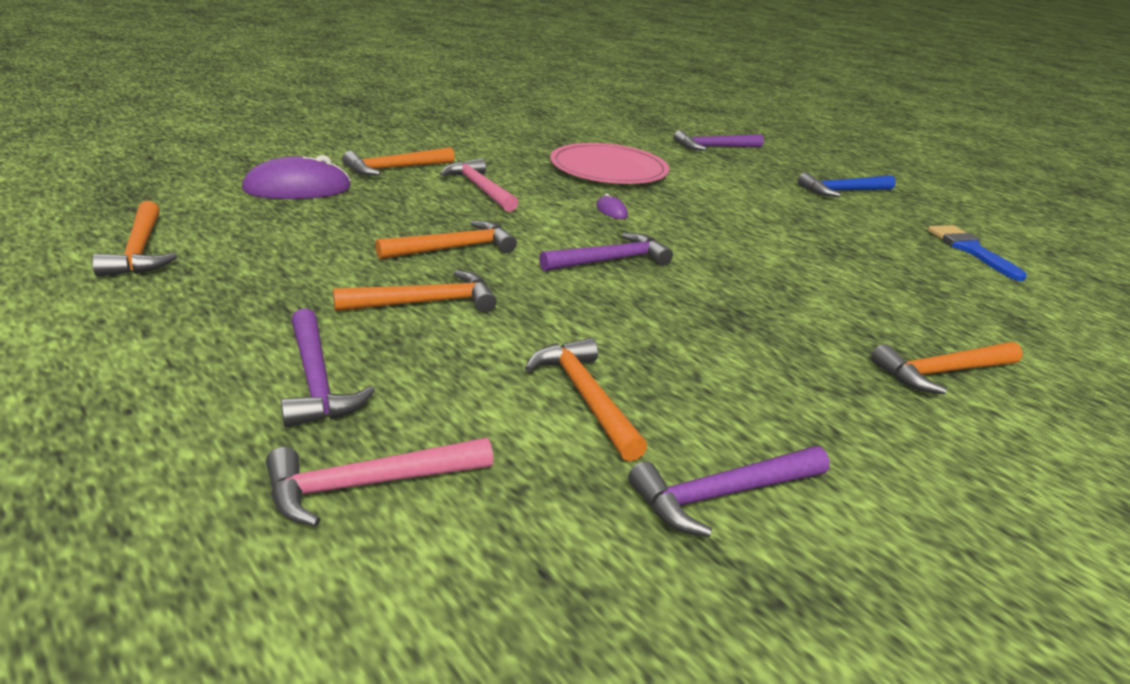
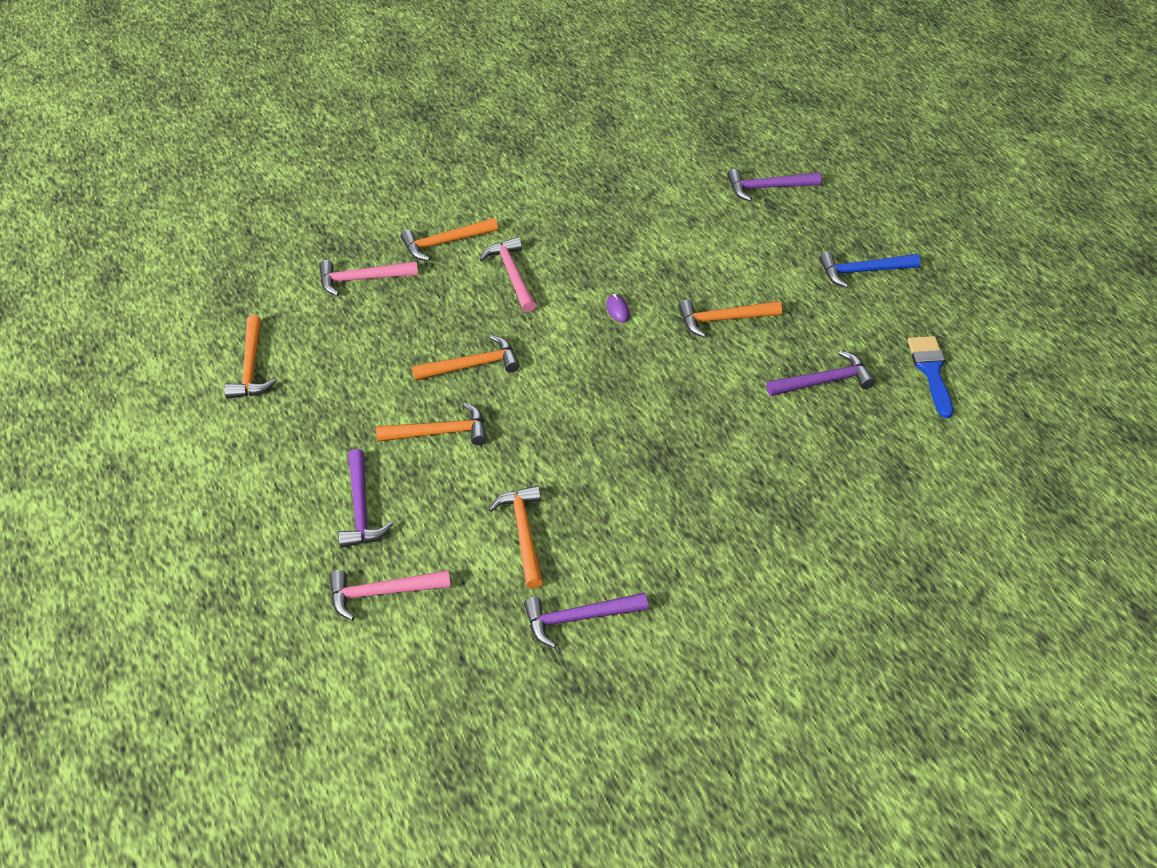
camera: 15 degrees right, 20 degrees up
purple mouse [242,155,351,199] -> pink hammer [319,260,418,296]
purple hammer [539,233,673,271] -> purple hammer moved to [767,351,875,396]
pink plate [550,143,669,184] -> none
orange hammer [871,342,1023,395] -> orange hammer moved to [679,300,782,338]

